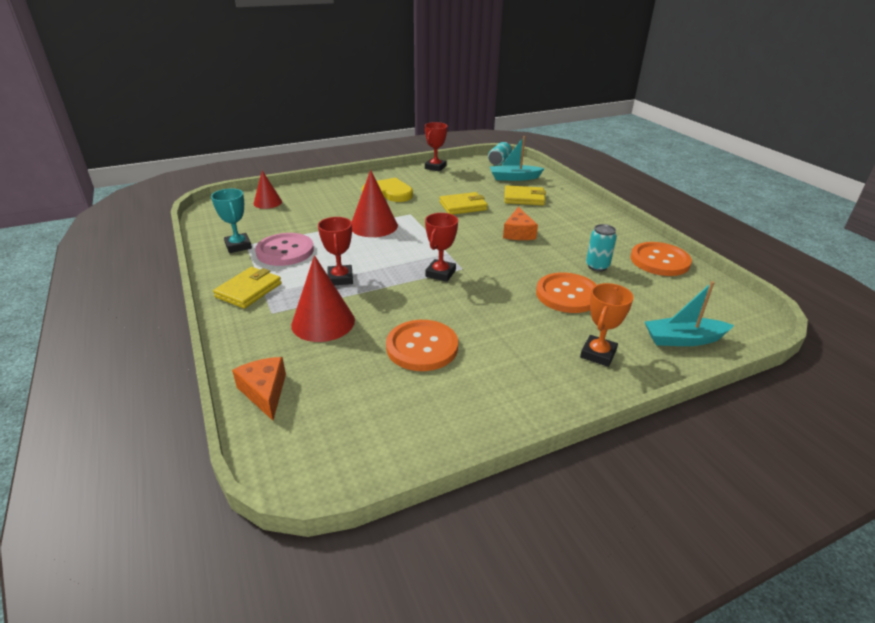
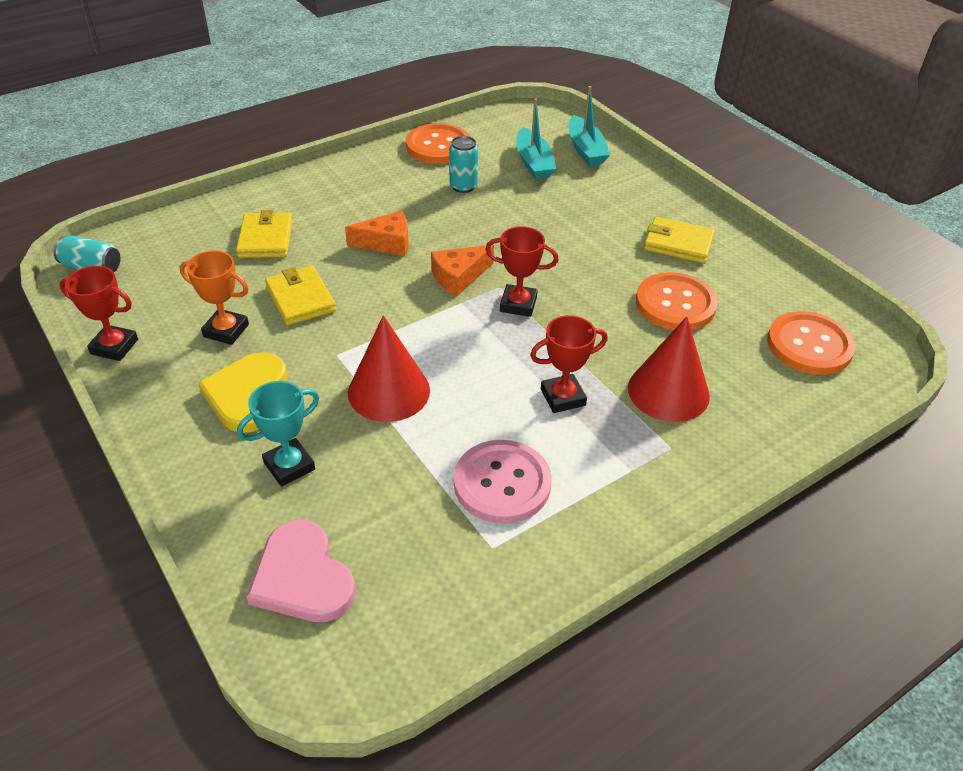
camera: 100 degrees left, 10 degrees up
turquoise trophy [211,188,252,253] -> turquoise trophy moved to [237,381,319,487]
yellow wallet [213,267,281,309] -> yellow wallet moved to [644,217,715,263]
orange cheese [232,357,286,421] -> orange cheese moved to [431,245,494,296]
red cone [254,170,282,209] -> pink heart [246,520,356,622]
turquoise boat [490,136,545,181] -> turquoise boat moved to [516,98,556,180]
orange button [536,272,597,313] -> orange button moved to [767,311,855,375]
orange trophy [580,283,634,367] -> orange trophy moved to [179,251,249,345]

